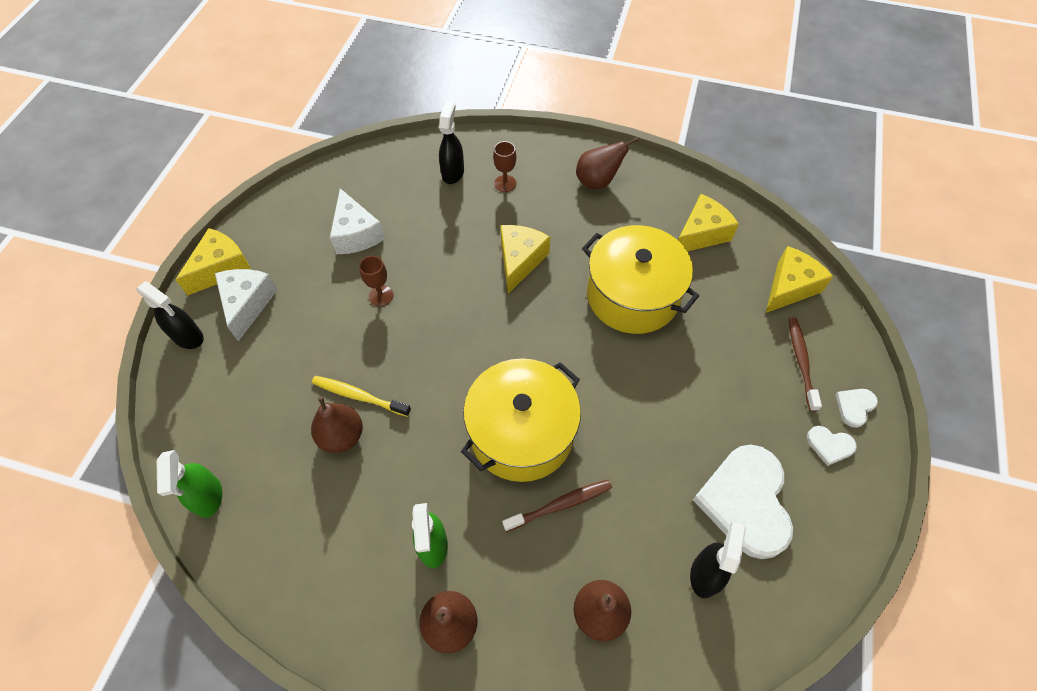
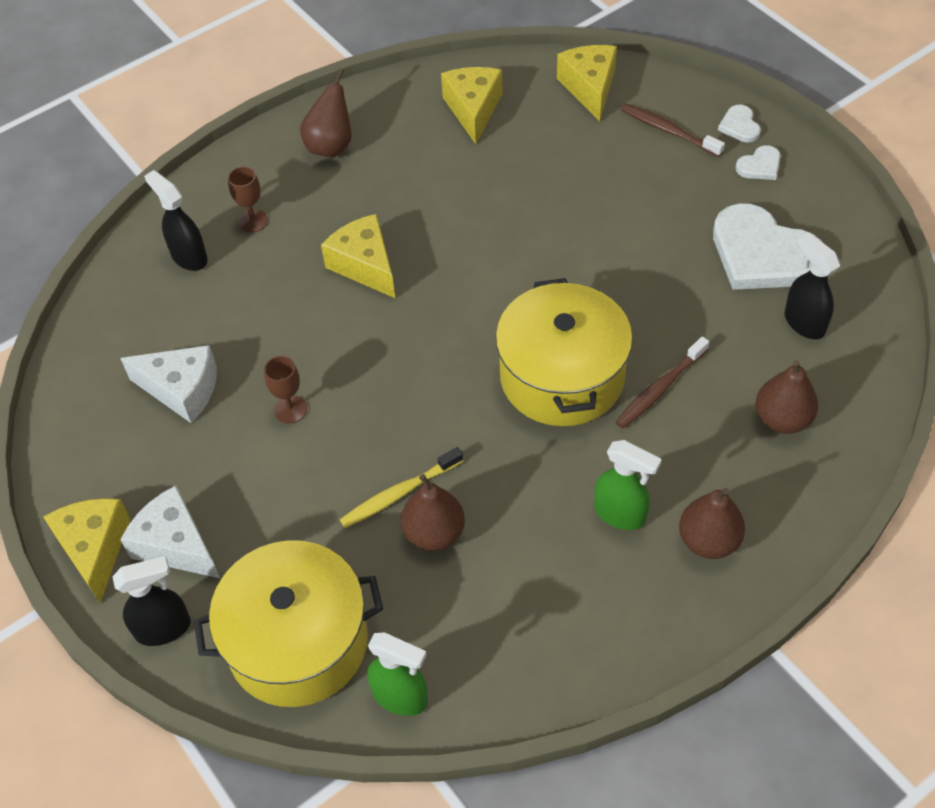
camera: 50 degrees left, 5 degrees down
brown toothbrush [502,480,612,532] -> brown toothbrush turned 150 degrees counterclockwise [615,336,709,428]
yellow pot [582,225,699,334] -> yellow pot moved to [194,540,383,707]

